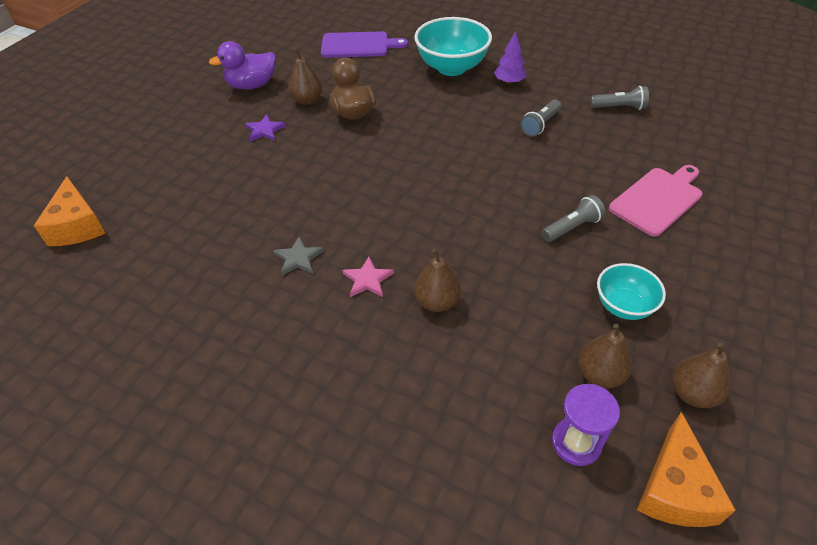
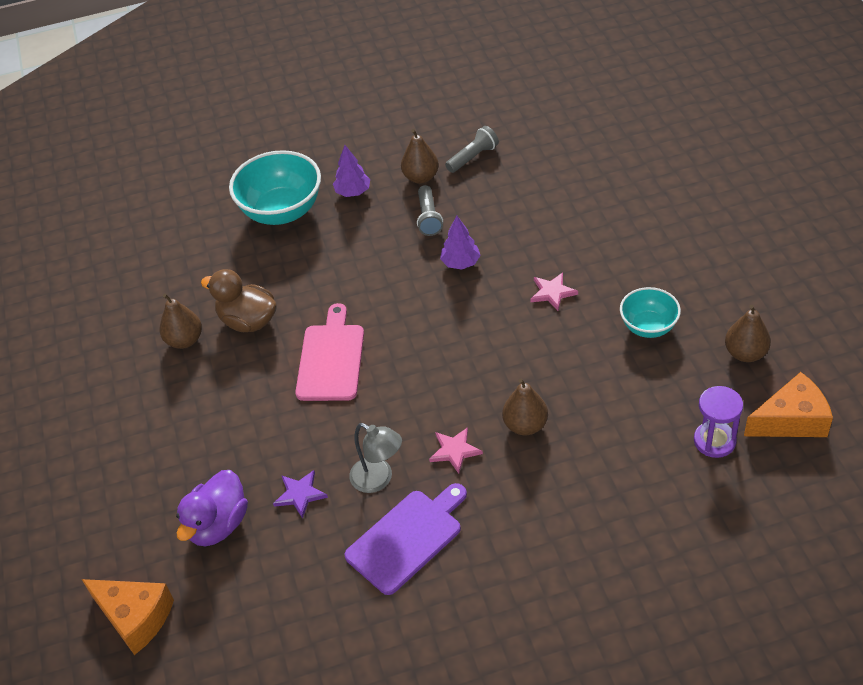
camera: 40 degrees left, 0 degrees up
purple duck [209,41,276,90] -> purple duck moved to [176,470,248,546]
purple star [245,115,286,141] -> purple star moved to [273,470,328,519]
grey star [273,236,324,275] -> grey lamp [349,423,402,493]
purple cutting board [321,31,408,58] -> purple cutting board moved to [345,483,467,595]
grey flashlight [542,195,606,242] -> pink star [530,272,578,311]
brown pear [578,324,632,388] -> brown pear moved to [401,129,439,184]
pink cutting board [609,165,702,237] -> pink cutting board moved to [295,303,364,401]
orange cheese [637,412,736,527] -> orange cheese turned 75 degrees counterclockwise [744,372,833,437]
none -> purple tree [440,215,481,270]

